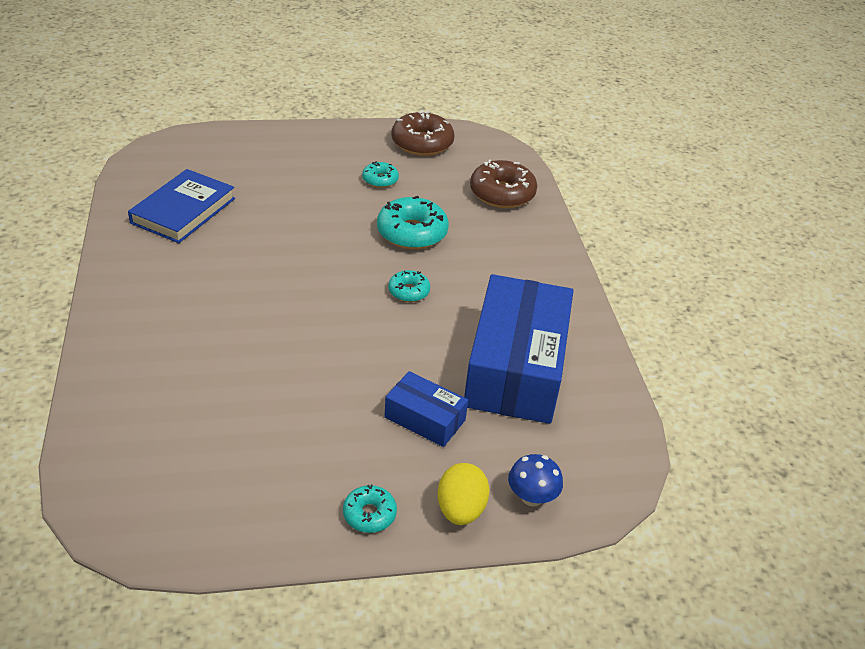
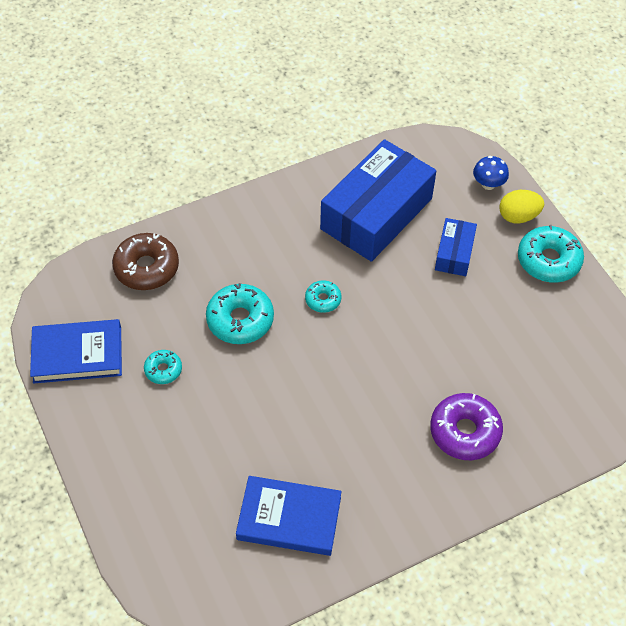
camera: 105 degrees left, 15 degrees up
turquoise donut [343,485,397,533] -> turquoise donut [518,225,584,283], size x1.83
brown donut [391,110,454,156] -> blue book [30,319,122,383]
blue box [464,274,573,424] -> blue box turned 45 degrees counterclockwise [320,139,436,262]
none -> purple donut [430,393,503,460]

